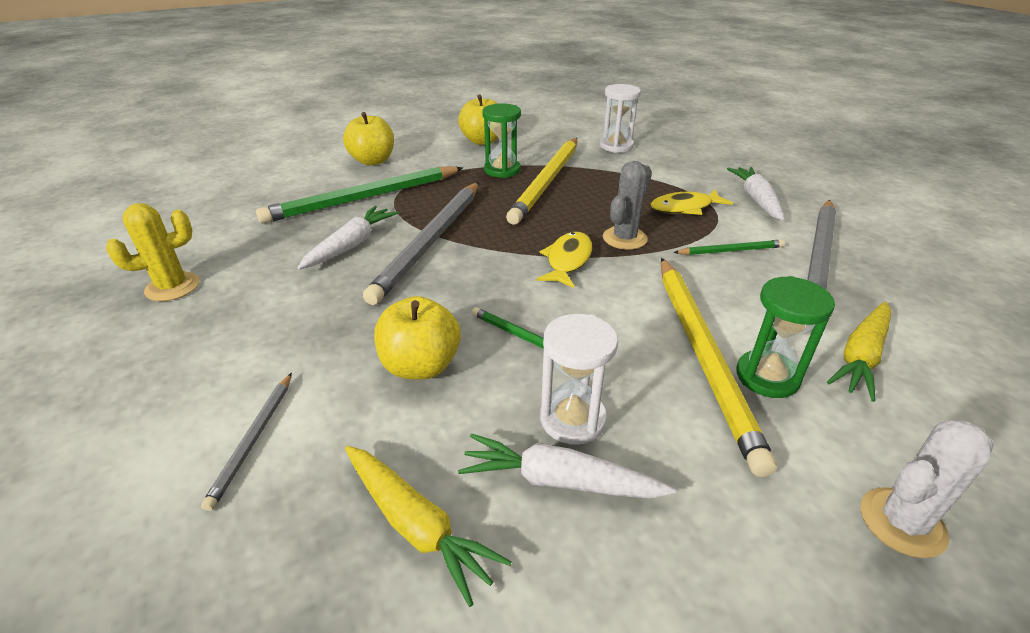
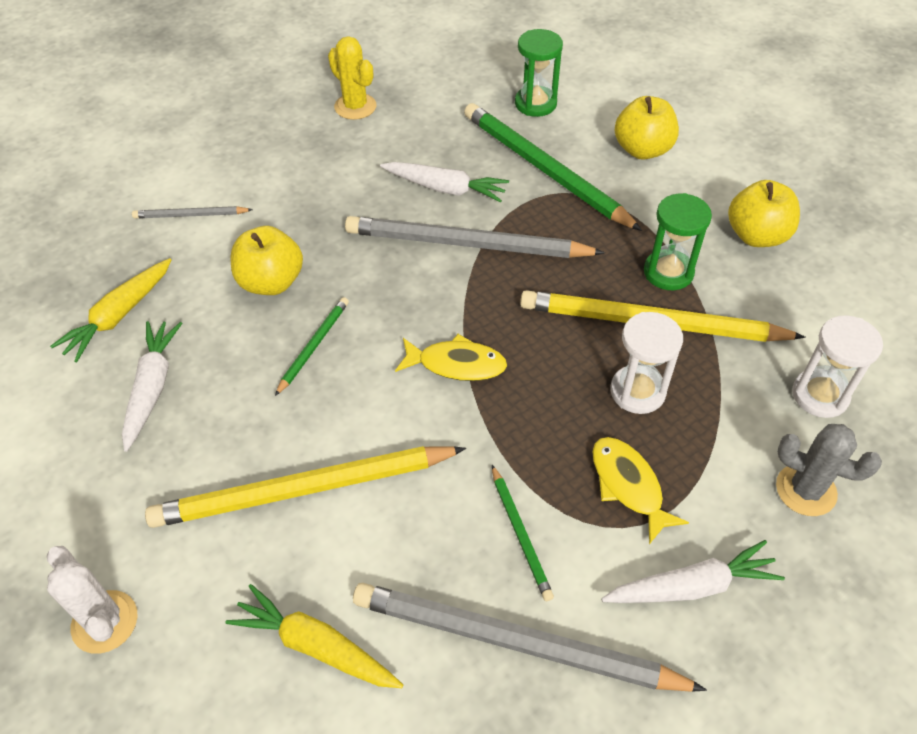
camera: 80 degrees right, 15 degrees up
white hourglass [540,314,618,445] -> white hourglass moved to [610,312,683,414]
grey cactus [603,161,652,250] -> grey cactus moved to [776,424,882,516]
green hourglass [736,276,835,398] -> green hourglass moved to [515,29,563,117]

